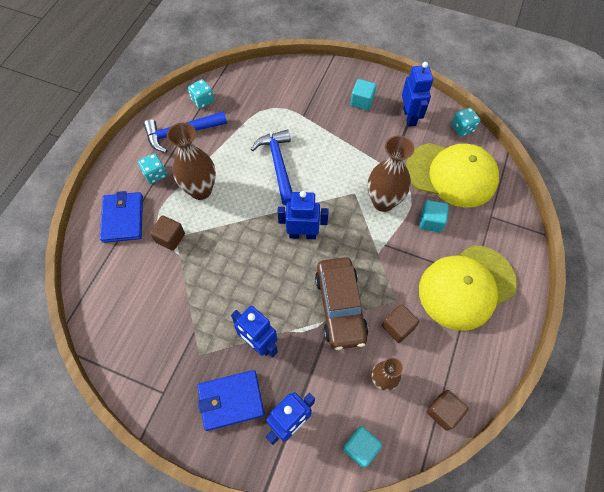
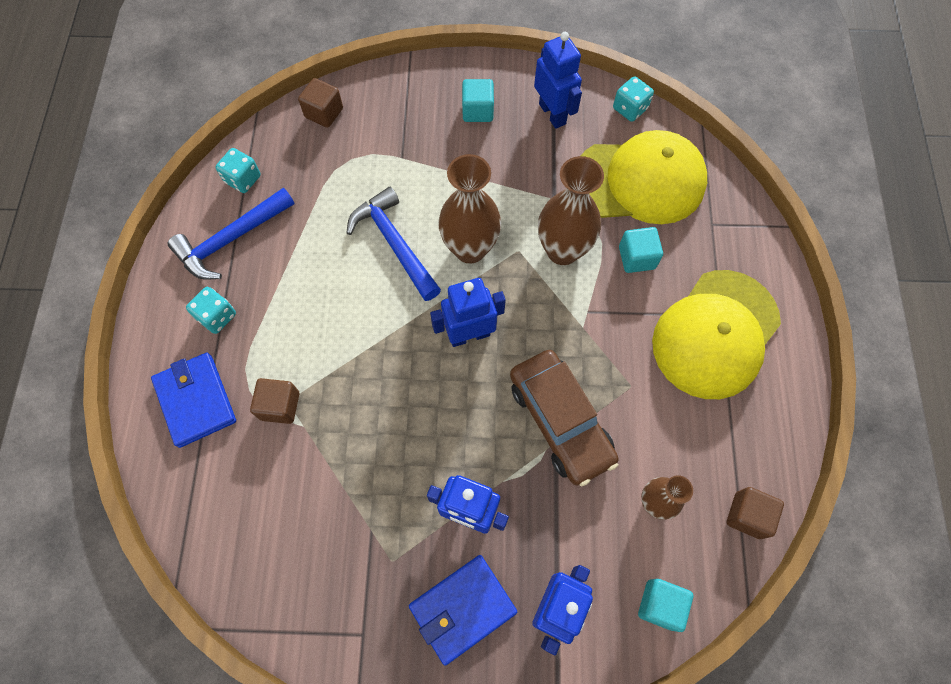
camera: 20 degrees left, 5 degrees up
brown vase [167,123,216,200] -> brown vase moved to [438,154,501,264]
brown cube [382,304,419,343] -> brown cube moved to [298,78,343,128]

